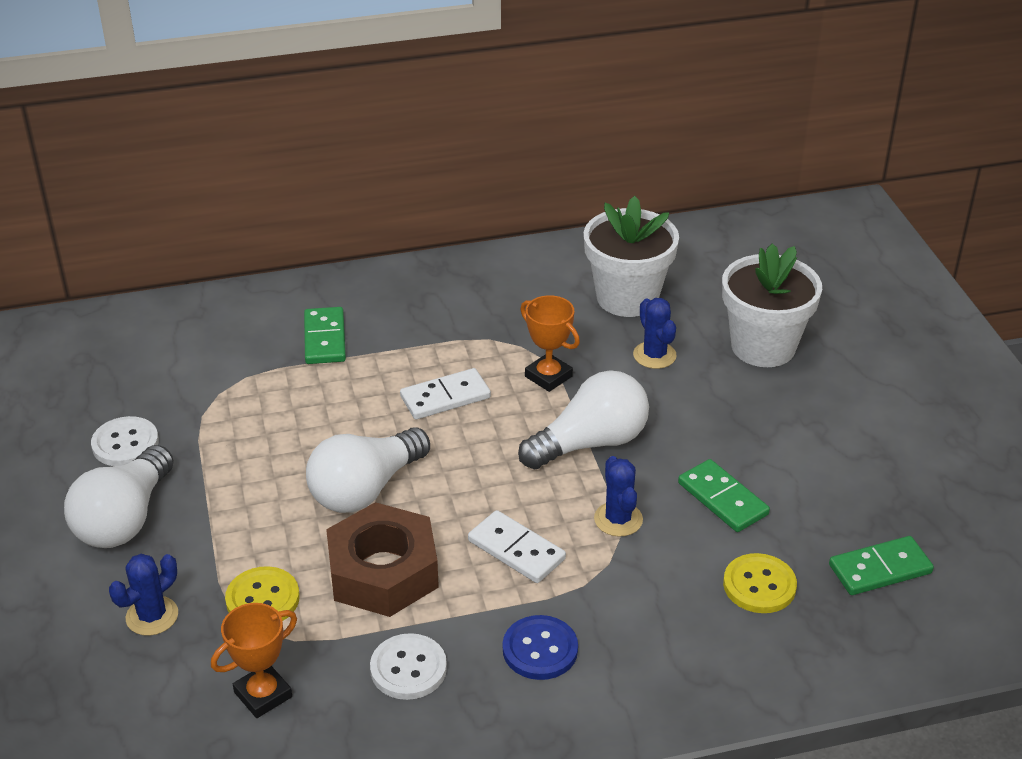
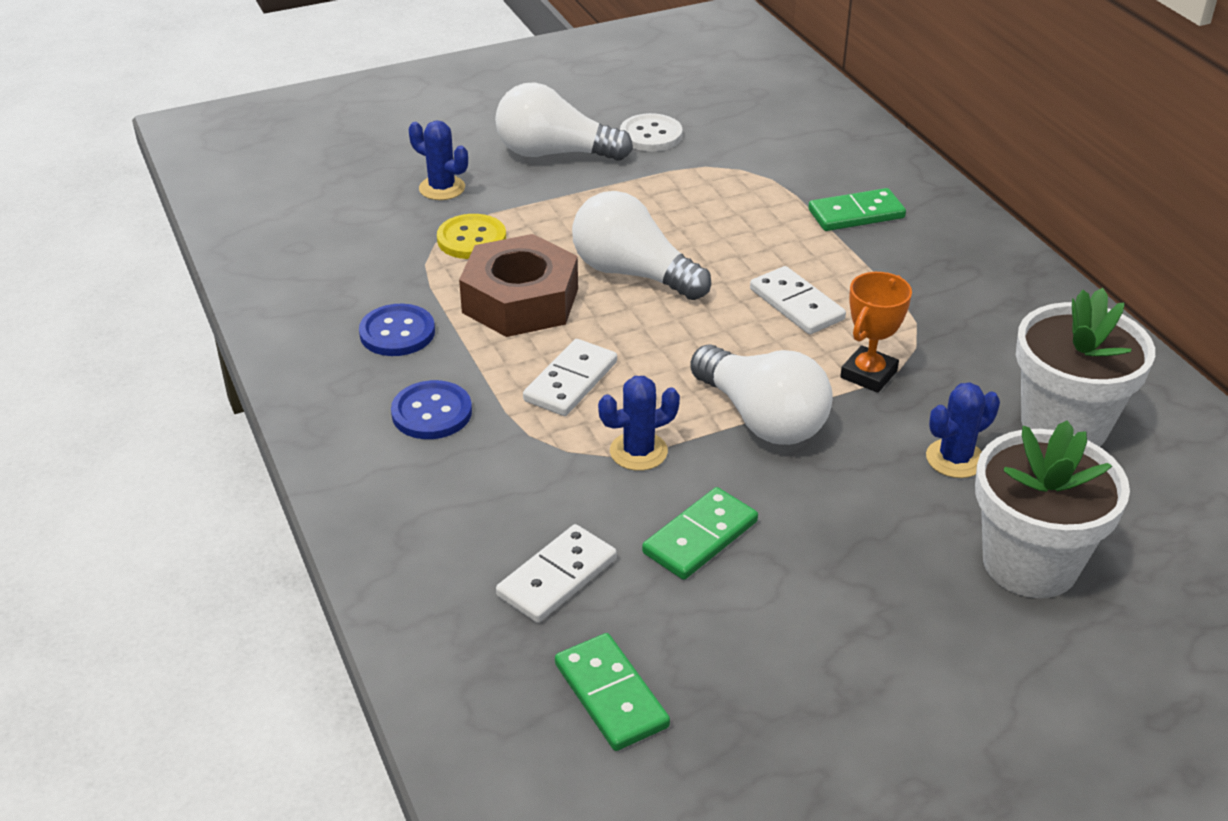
camera: 80 degrees right, 0 degrees up
orange trophy [211,603,297,718] -> none
white button [370,633,447,700] -> blue button [359,304,435,356]
yellow button [723,553,797,613] -> white domino [496,524,617,623]

